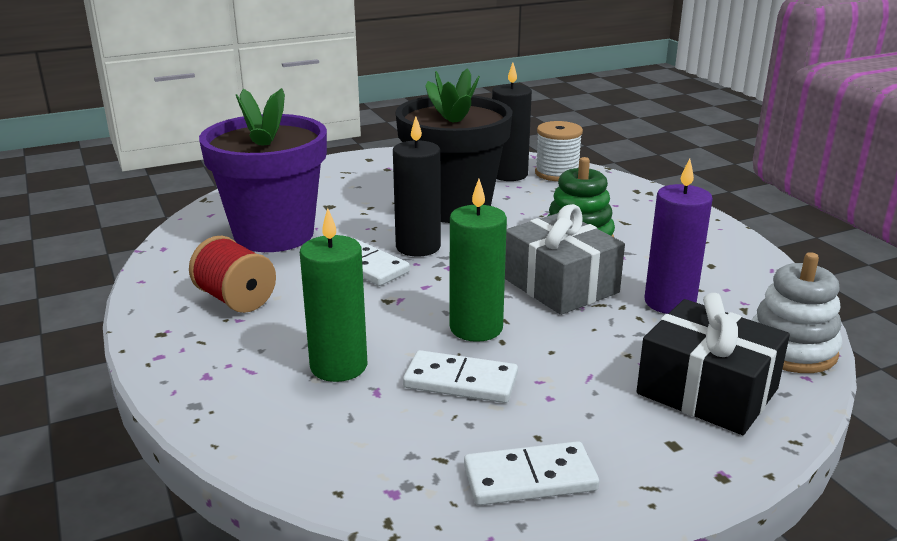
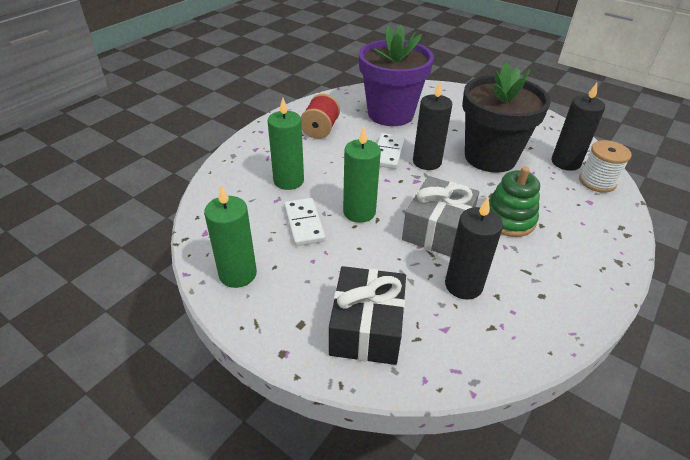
camera: 60 degrees right, 15 degrees up
white domino [464,441,599,505] -> green candle [204,185,257,288]
purple candle [644,159,713,314] -> black candle [445,198,503,300]
white stacking toy [752,252,842,373] -> none

